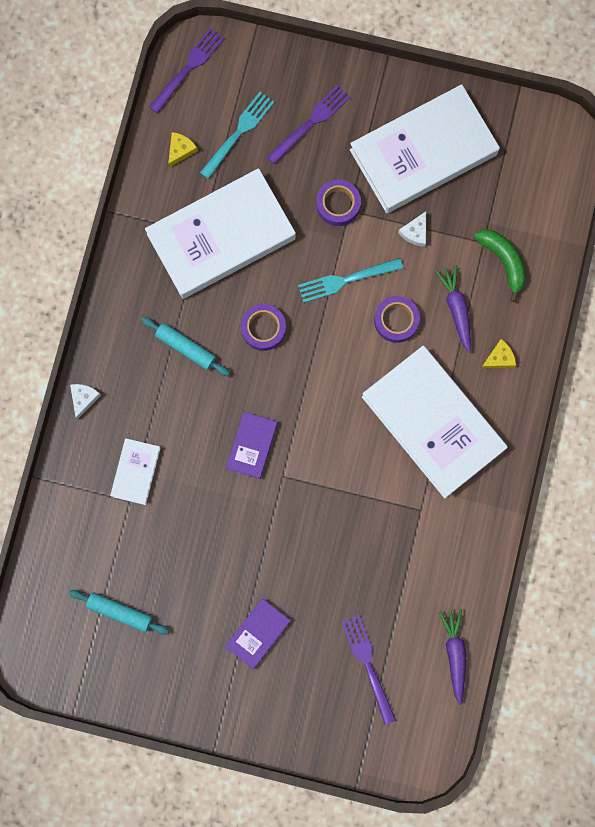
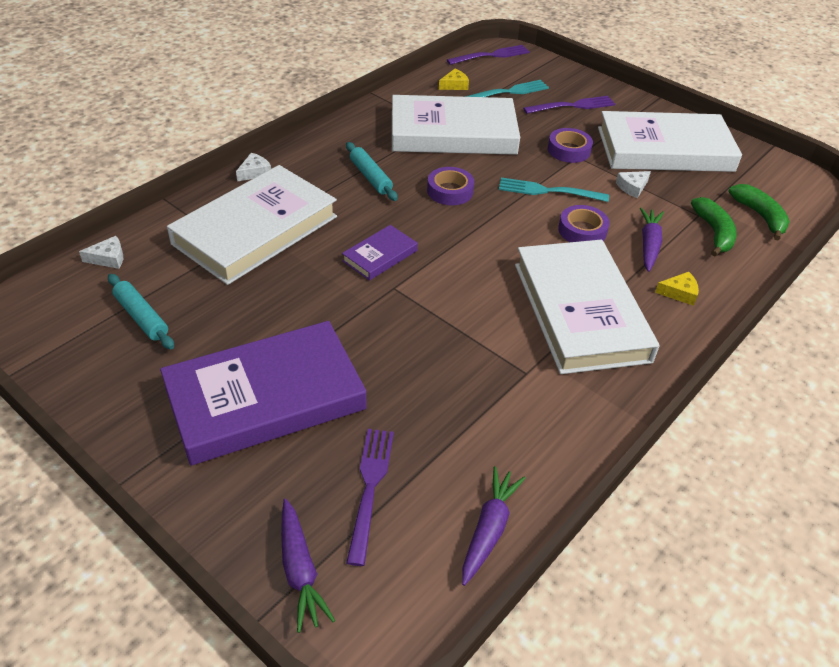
camera: 25 degrees right, 35 degrees down
white book [110,438,160,505] -> white book [167,165,337,285], size x2.22
purple book [225,598,291,669] -> purple book [160,321,366,465], size x2.22
none -> white cheese [79,236,123,269]
none -> purple carrot [281,499,335,633]
none -> green banana [728,184,790,241]

